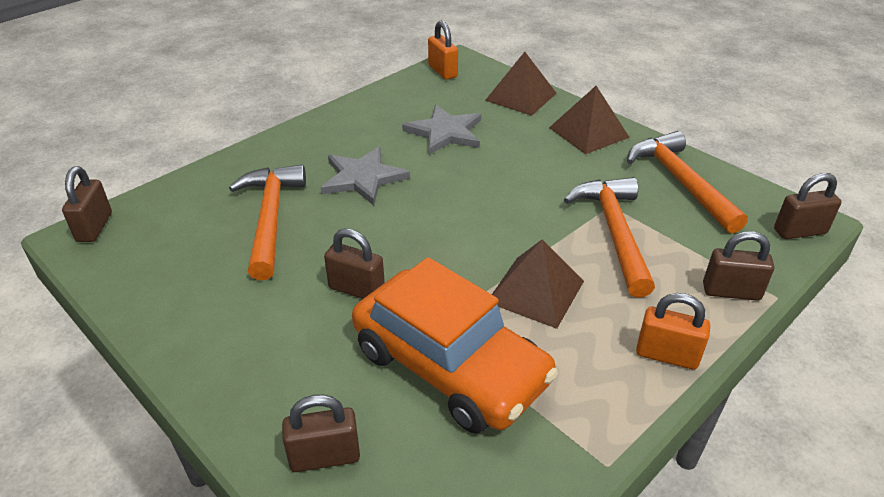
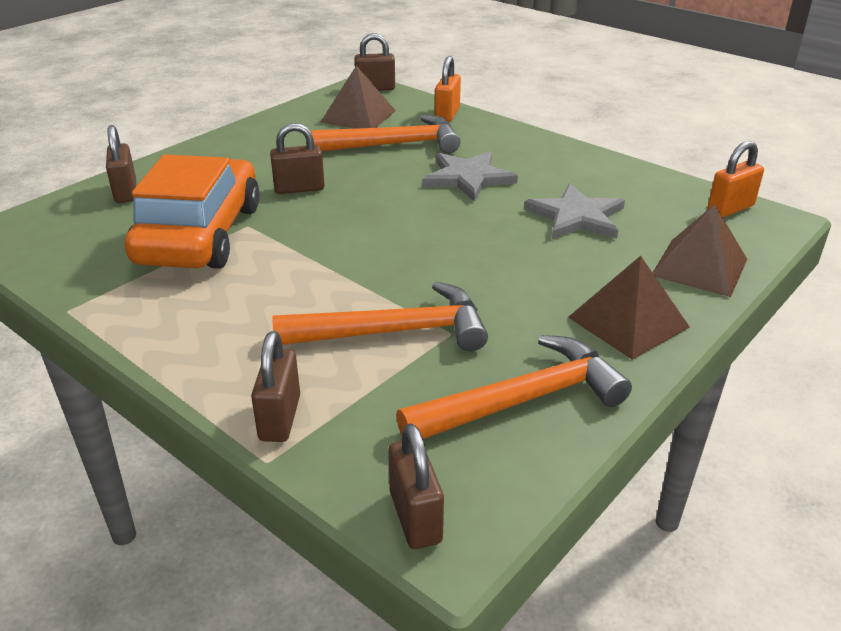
camera: 85 degrees right, 5 degrees down
brown padlock [324,228,385,299] -> brown padlock turned 60 degrees clockwise [270,123,325,194]
orange car [352,257,558,434] -> orange car turned 150 degrees clockwise [124,154,260,269]
brown pyramid [492,239,584,329] -> brown pyramid moved to [321,65,396,129]
orange padlock [636,293,710,370] -> orange padlock moved to [435,56,461,122]

